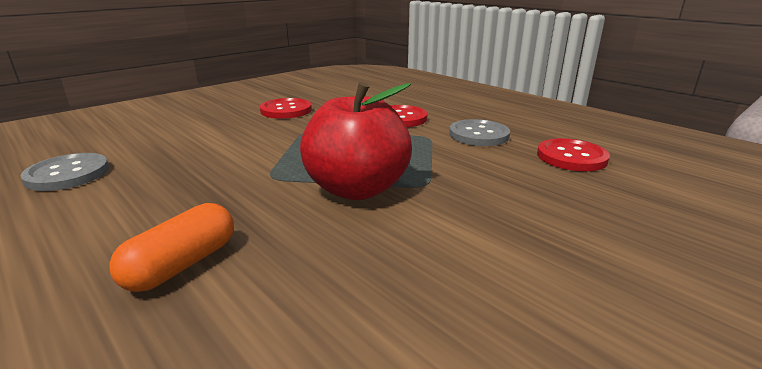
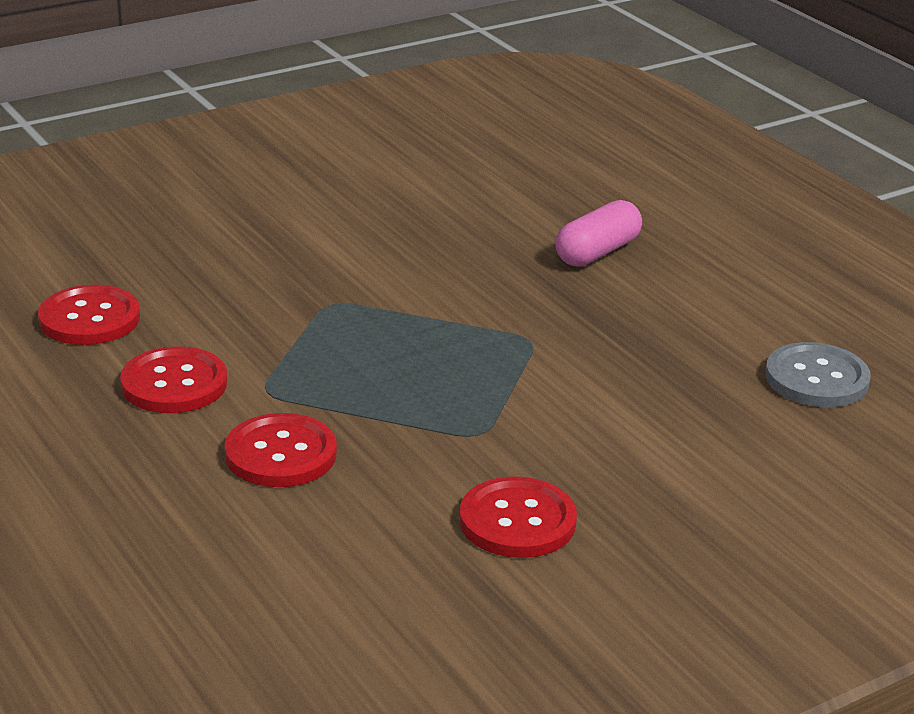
camera: 170 degrees left, 5 degrees up
orange capsule [109,203,234,292] -> pink capsule [555,200,642,267]
red apple [300,82,412,200] -> none
grey button [449,119,510,146] -> red button [120,346,227,413]

